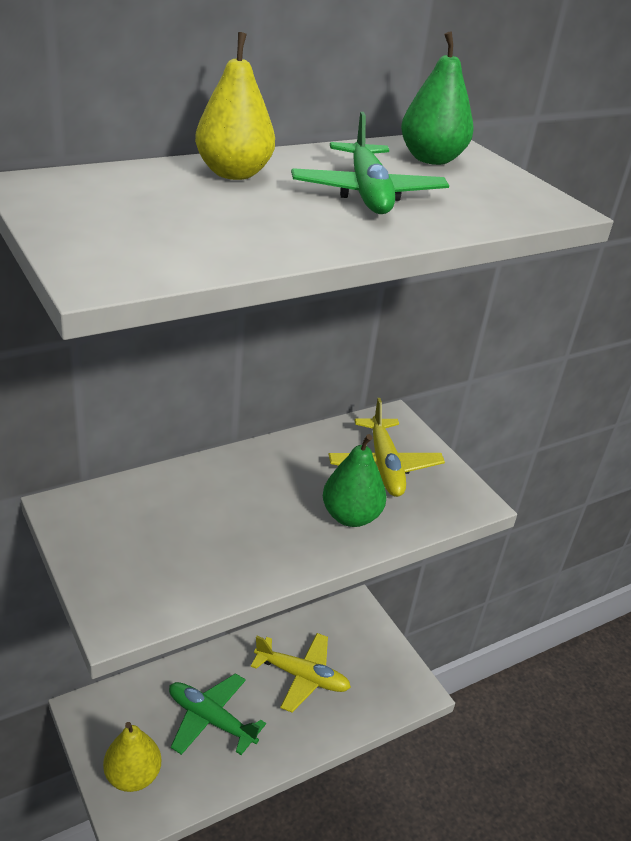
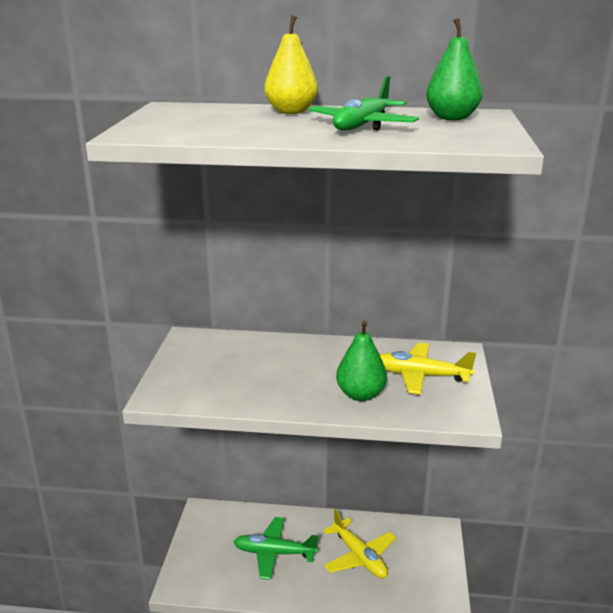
camera: 40 degrees right, 10 degrees down
yellow pear [103,722,161,792] -> none
green plane [169,673,266,755] -> green plane turned 60 degrees counterclockwise [233,517,319,580]
yellow plane [329,398,445,497] -> yellow plane turned 75 degrees clockwise [380,343,476,394]

